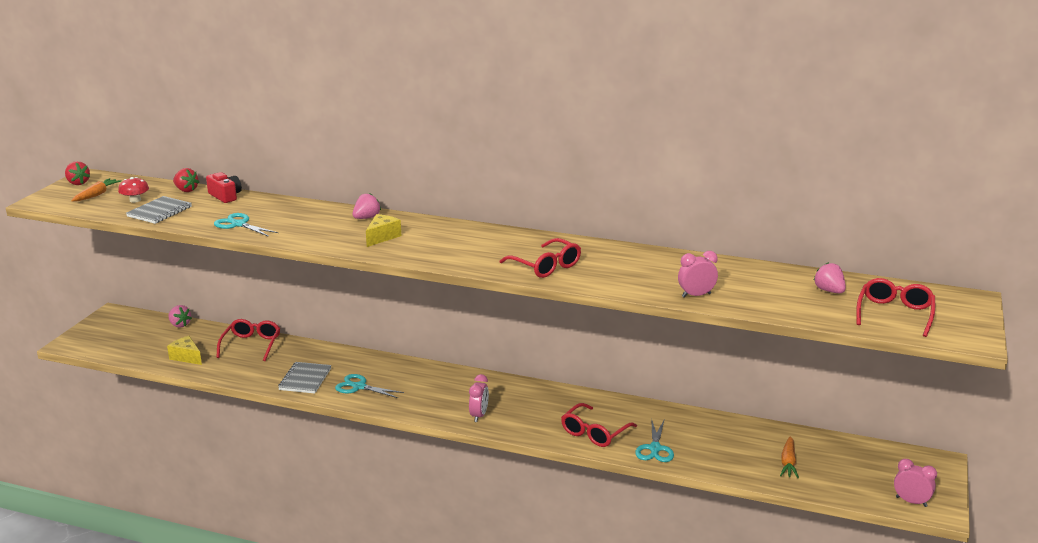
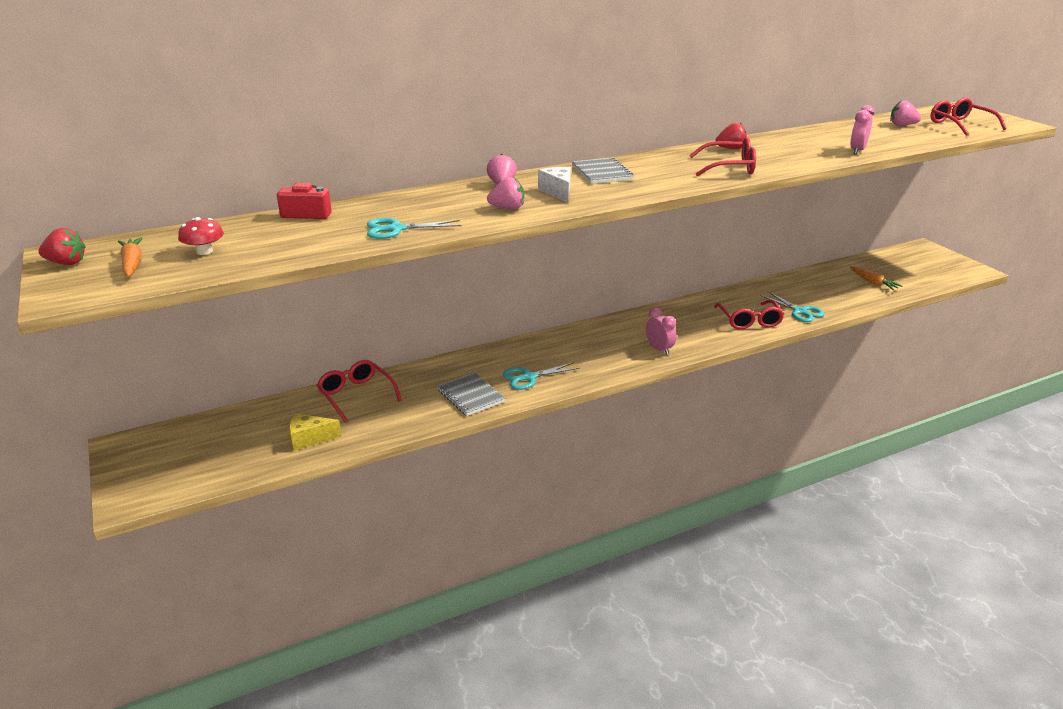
camera: 45 degrees left, 5 degrees up
grey notebook [126,196,192,224] -> grey notebook moved to [572,157,634,184]
pink strawberry [168,305,192,328] -> pink strawberry moved to [487,177,524,210]
red strawberry [173,168,199,192] -> red strawberry moved to [715,122,747,149]
yellow cheese [366,214,401,247] -> white cheese [538,167,571,203]
pink clock [894,459,937,507] -> none

